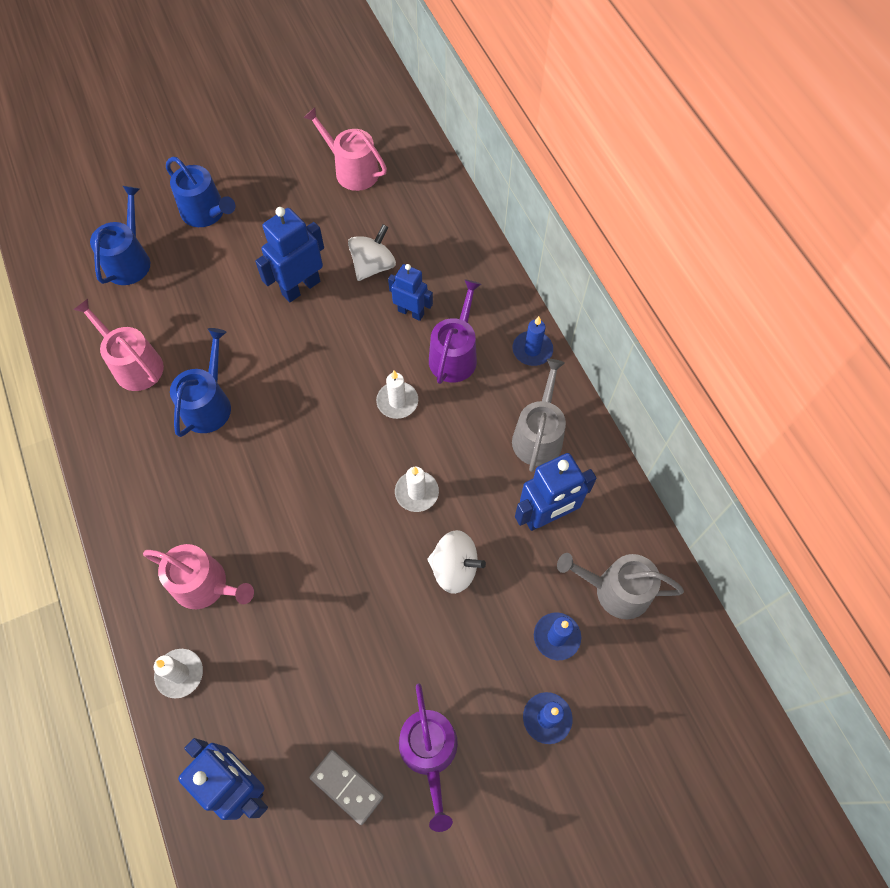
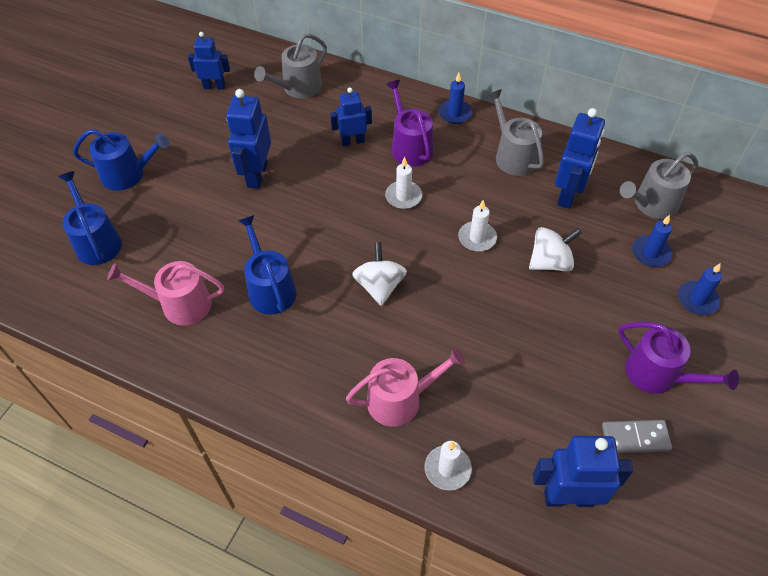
camera: 40 degrees left, 10 degrees down
pink watering can [303,107,387,191] -> blue robot [188,32,230,89]
white spinning top [348,224,396,281] -> white spinning top moved to [352,242,407,306]
none -> grey watering can [254,34,327,99]

